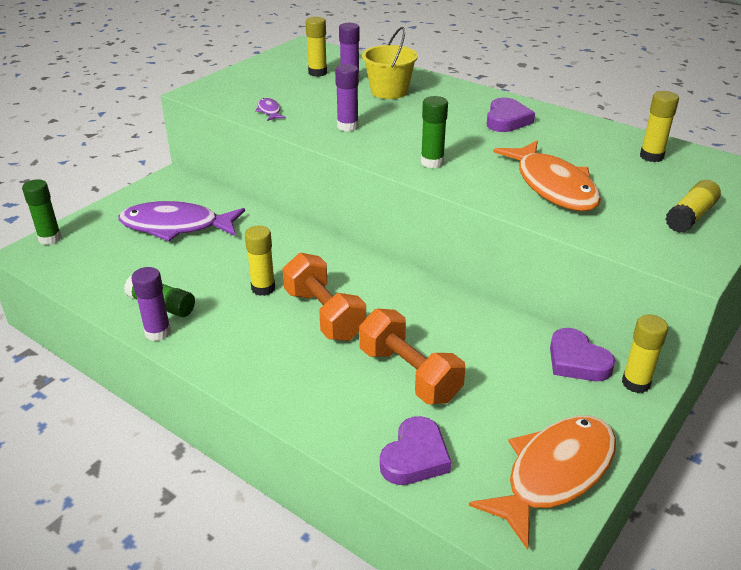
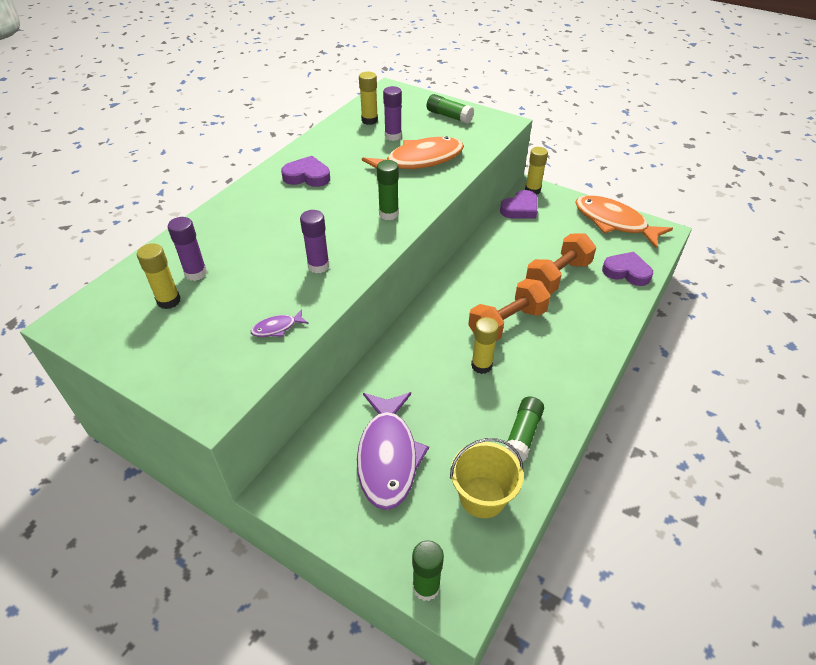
camera: 95 degrees left, 10 degrees up
purple glue stick [132,267,171,341] -> purple glue stick moved to [383,86,402,141]
yellow bucket [362,27,418,99] -> yellow bucket moved to [450,438,523,518]
yellow glue stick [665,180,721,233] -> green glue stick [427,94,474,124]

